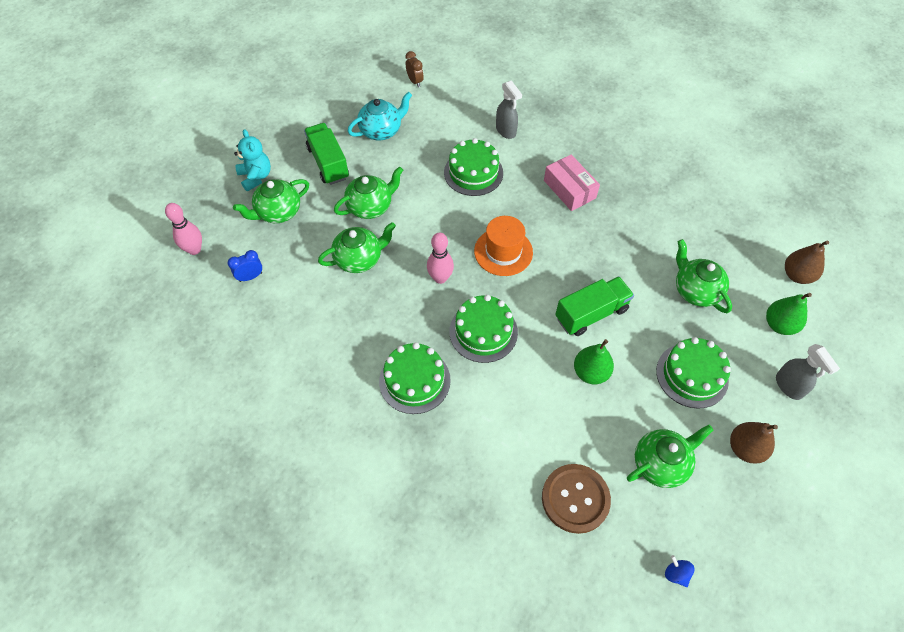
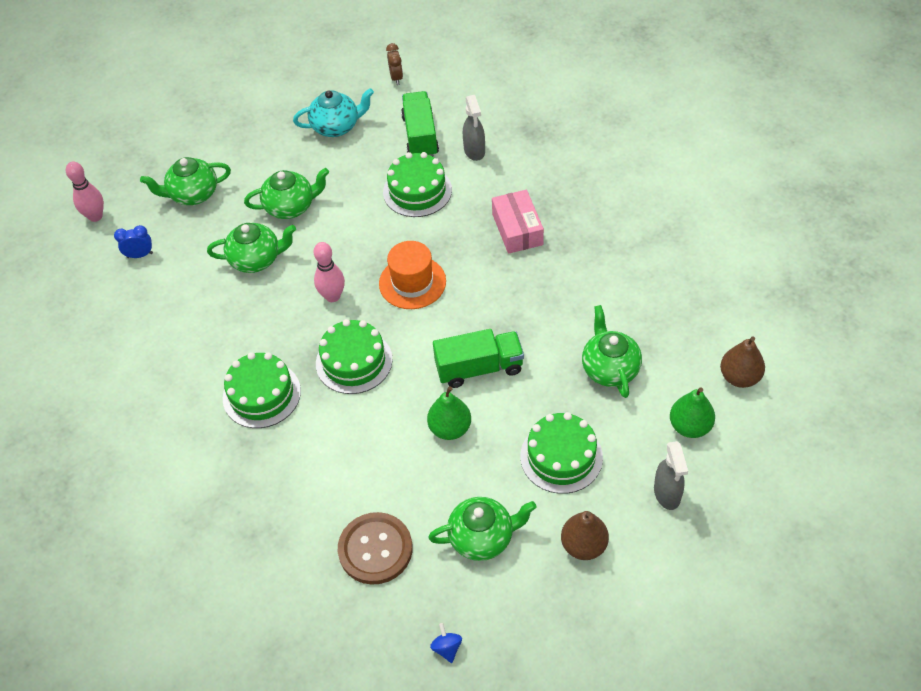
camera: 20 degrees right, 5 degrees down
turquoise teddy bear [234,129,271,191] -> none
green truck [304,123,349,185] -> green truck moved to [401,91,439,157]

